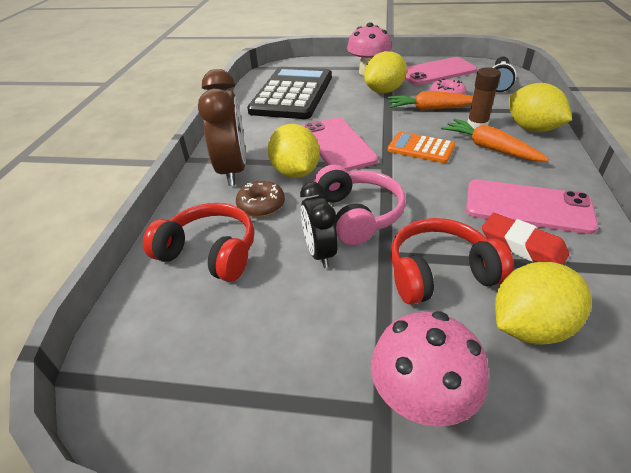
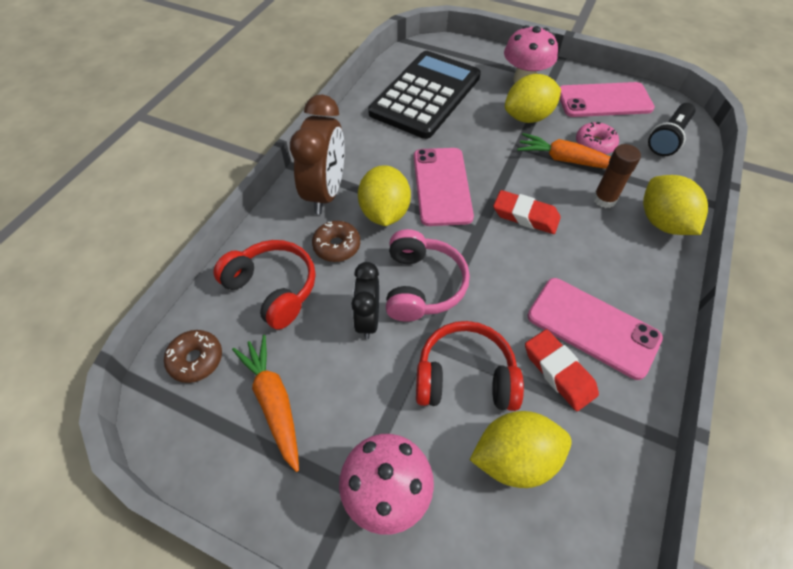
camera: 15 degrees right, 15 degrees up
orange calculator [388,131,455,163] -> red eraser [493,190,561,234]
orange carrot [441,119,549,161] -> orange carrot moved to [232,335,299,472]
none -> brown donut [164,330,222,383]

